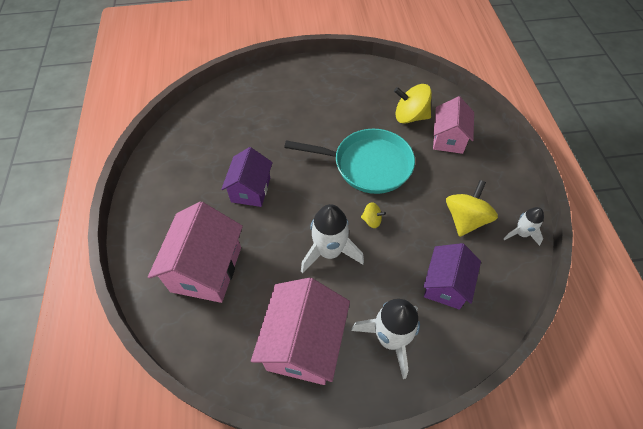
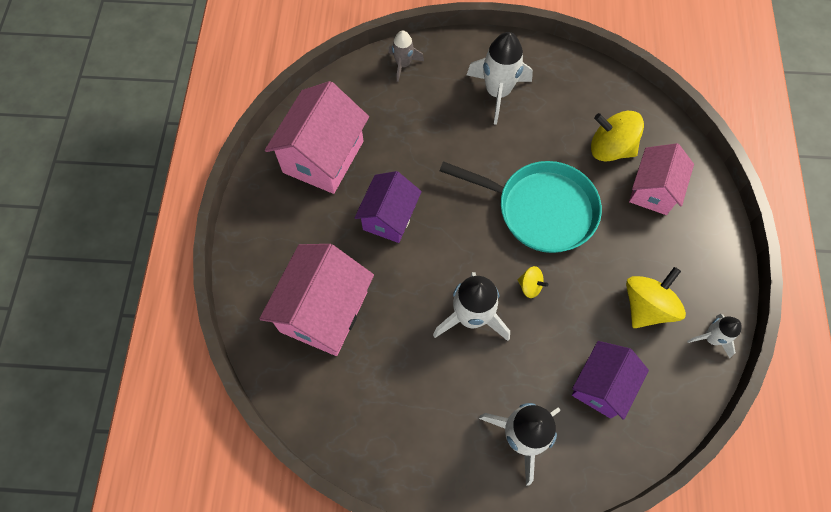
camera: 10 degrees right, 10 degrees up
pink house [251,278,350,385] -> pink house moved to [265,81,369,194]
none -> grey rocket [389,30,424,82]
none -> white rocket [467,32,533,125]

